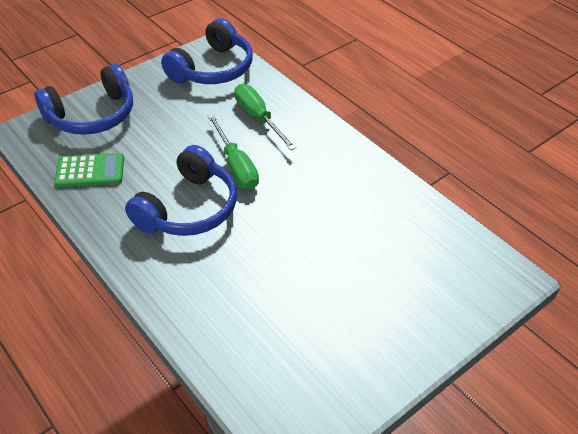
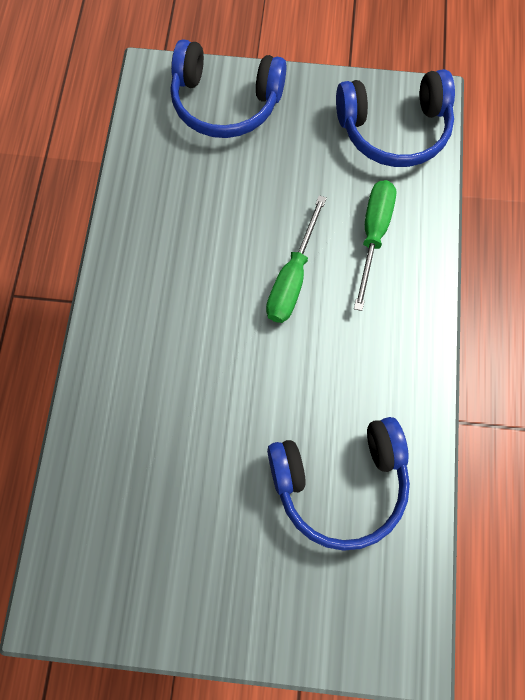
camera: 45 degrees right, 25 degrees up
green calculator [54,153,124,187] -> none
blue headphones [125,145,237,236] -> blue headphones moved to [267,417,410,551]

